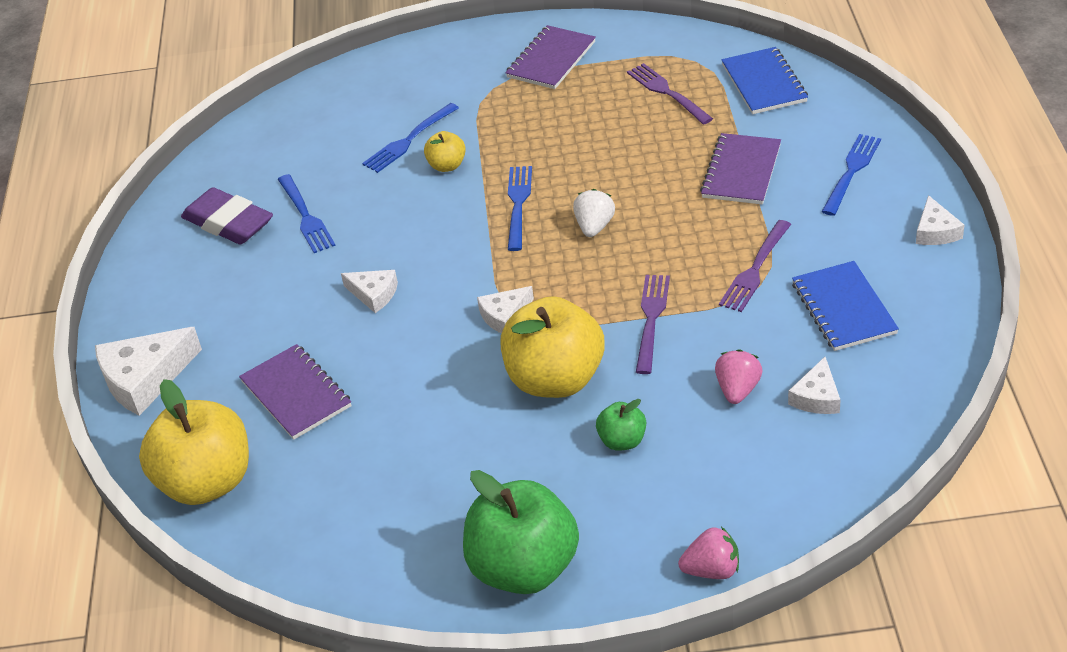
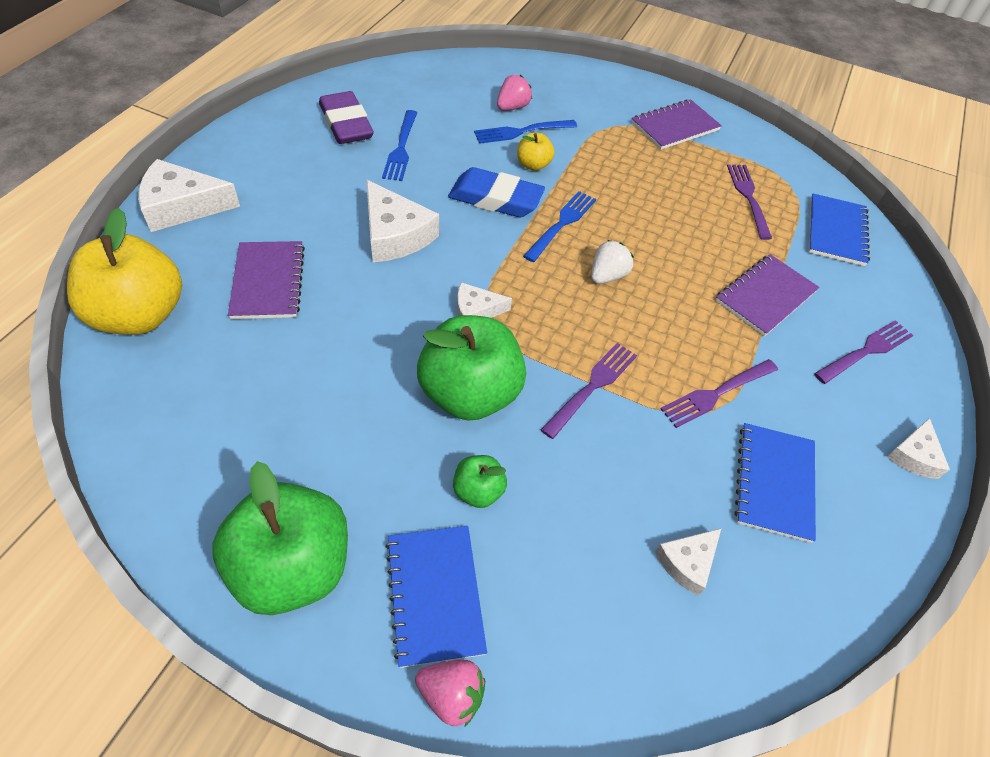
camera: 20 degrees right, 10 degrees up
white cheese [341,270,398,313] -> white cheese [366,180,439,262], size x1.76
yellow apple [501,296,605,398] -> green apple [417,315,526,421]
pink strawberry [715,349,763,404] -> pink strawberry moved to [497,75,532,110]
blue fork [822,134,881,216] -> purple fork [814,320,913,384]
none -> blue notebook [386,526,487,668]
none -> blue eraser [448,167,545,217]

